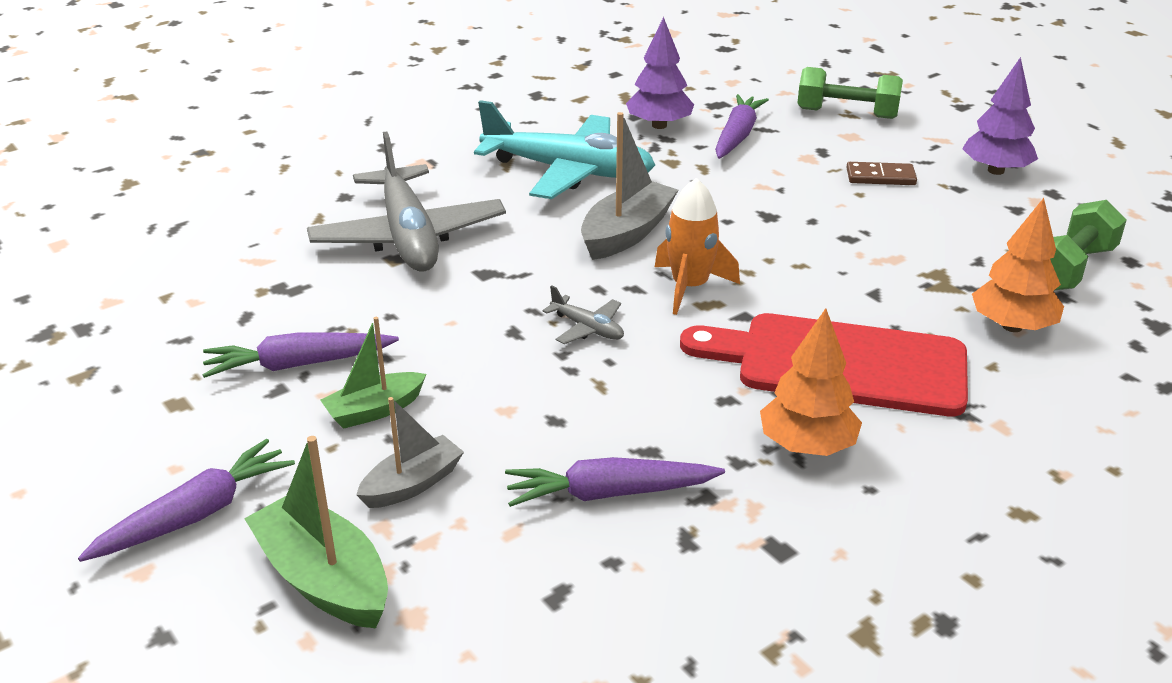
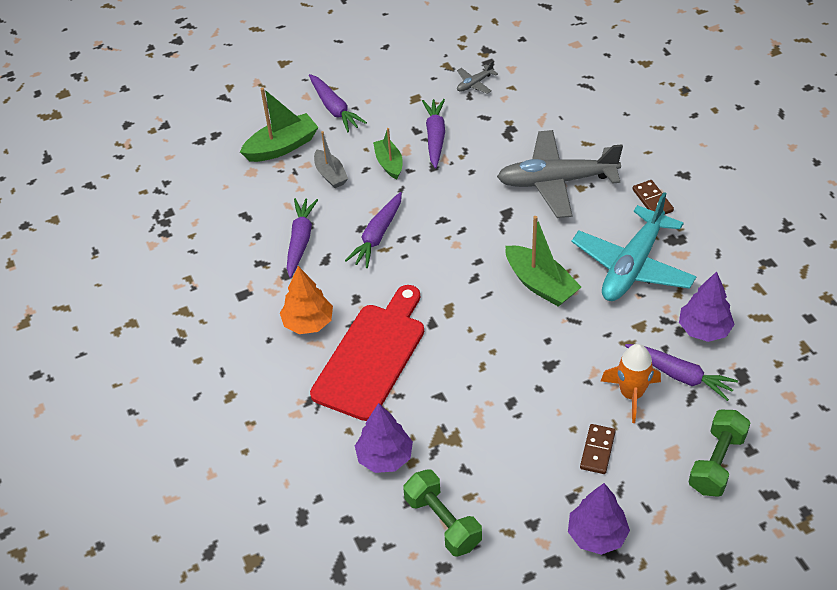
camera: 105 degrees right, 15 degrees up
grey plane [542,285,624,344] -> grey plane moved to [457,61,498,94]
grey boat [581,112,678,260] -> green boat [505,216,581,307]
orange rocket [655,178,740,315] -> orange rocket moved to [601,344,661,423]
orange tree [972,198,1064,332] -> purple tree [355,403,413,473]
none -> purple carrot [345,192,402,268]
none -> brown domino [633,180,674,214]

